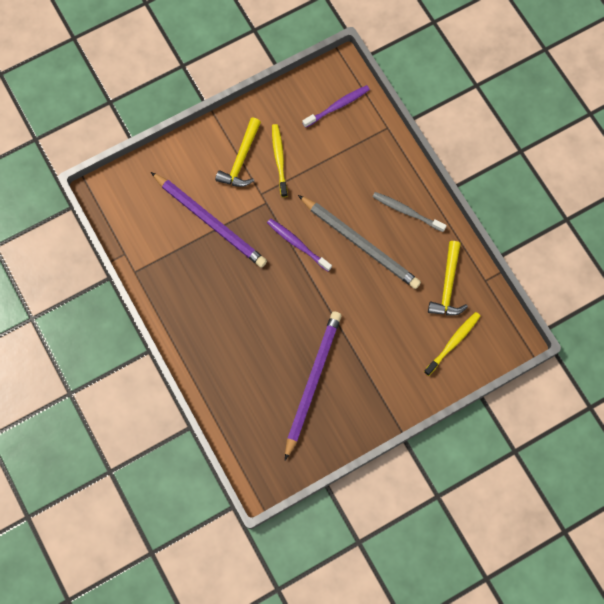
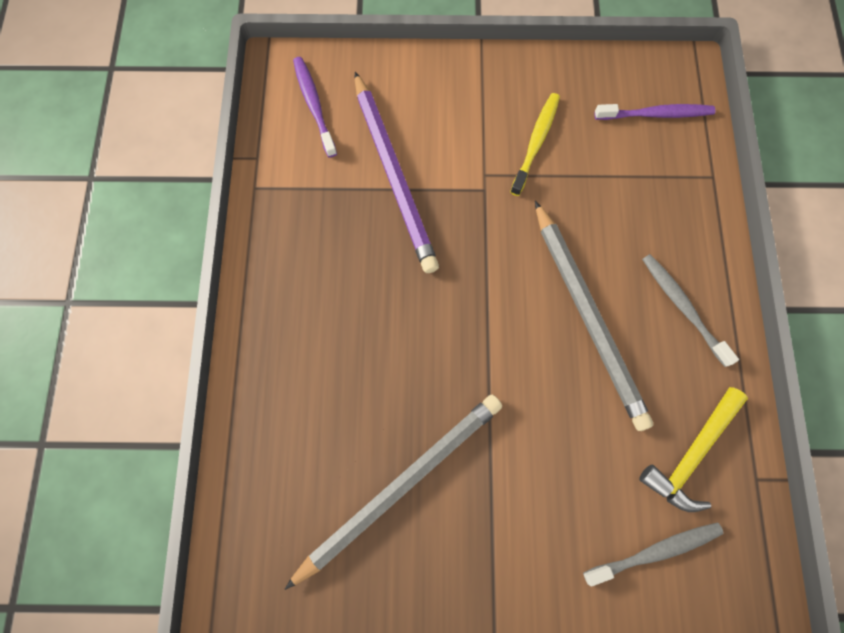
camera: 30 degrees right, 0 degrees up
yellow hammer [215,118,261,187] -> none
purple toothbrush [267,219,332,272] -> purple toothbrush moved to [293,57,337,157]
purple pencil [285,311,341,460] -> grey pencil [285,395,502,590]
yellow toothbrush [424,312,480,376] -> grey toothbrush [583,522,723,587]

